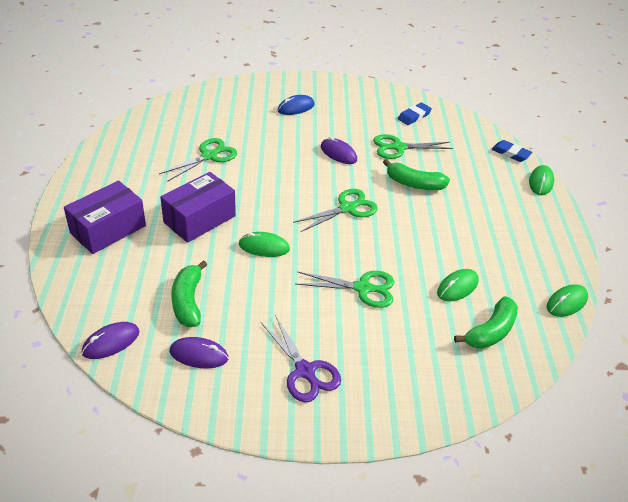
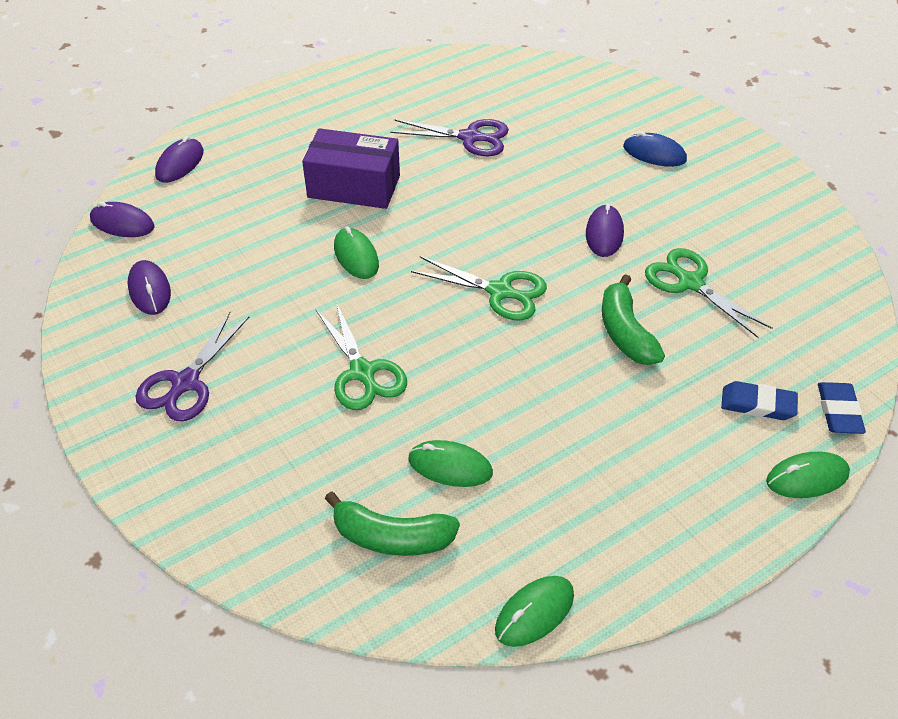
camera: 60 degrees right, 5 degrees up
purple box [64,181,146,254] -> none
green scissors [159,138,237,182] -> purple scissors [390,119,509,156]
green banana [171,260,207,327] -> none
blue eraser [398,102,432,125] -> blue eraser moved to [721,381,798,420]
green mouse [547,284,588,317] -> green mouse turned 60 degrees counterclockwise [495,576,574,647]
none -> purple mouse [155,136,204,183]

